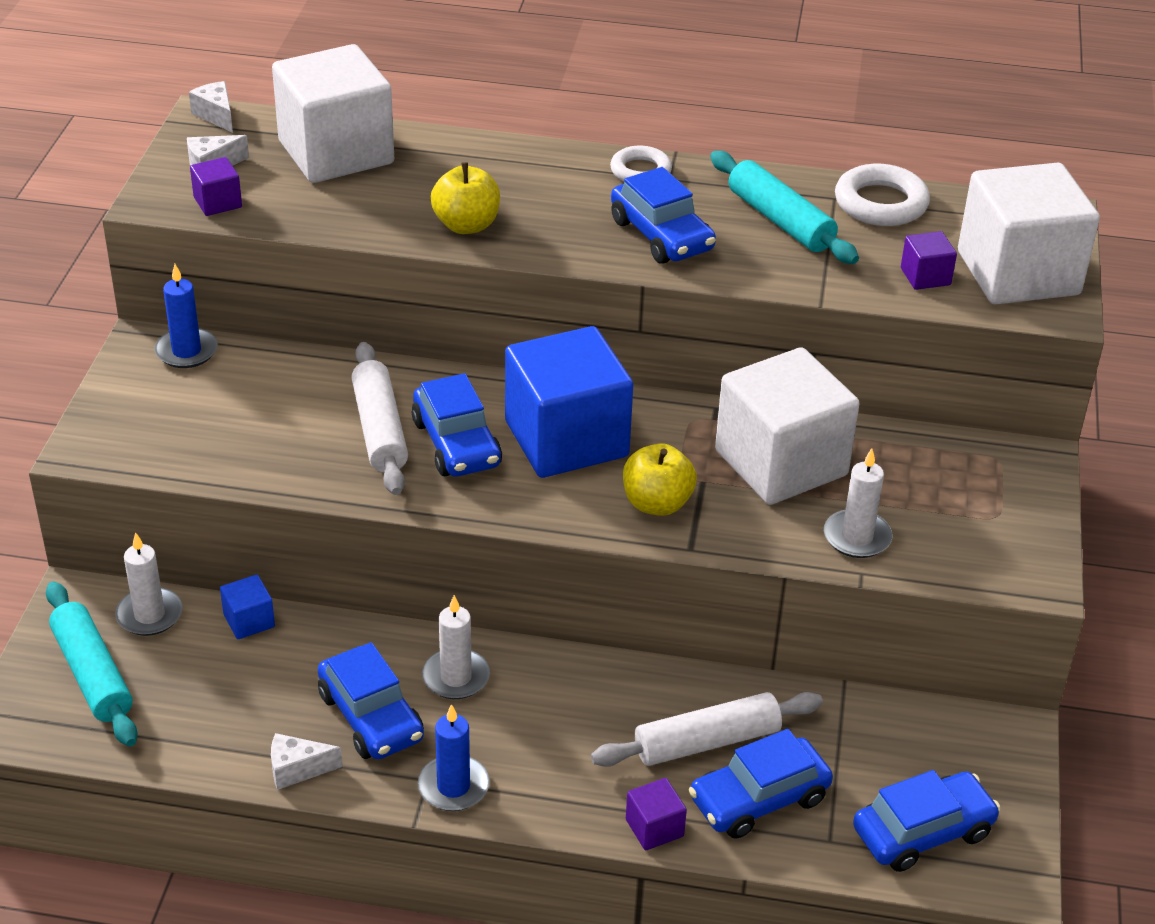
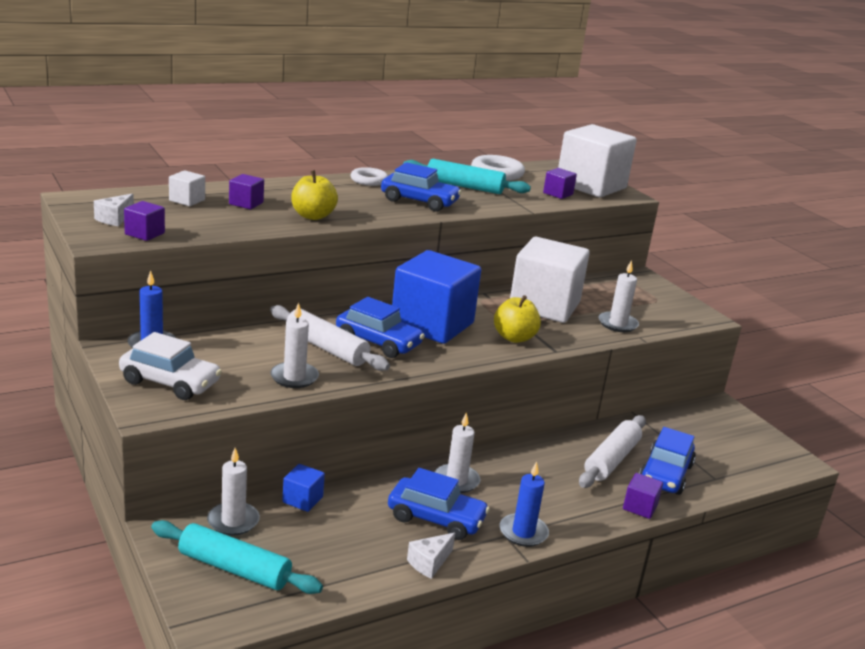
camera: 40 degrees left, 15 degrees down
white cheese [189,81,233,133] -> none
white cube [272,44,394,183] -> white cube [169,170,205,206], size x0.41
blue car [853,770,1001,872] -> none
none -> white car [119,332,222,400]
none -> purple cube [229,174,264,209]
none -> white candle [270,302,319,388]

